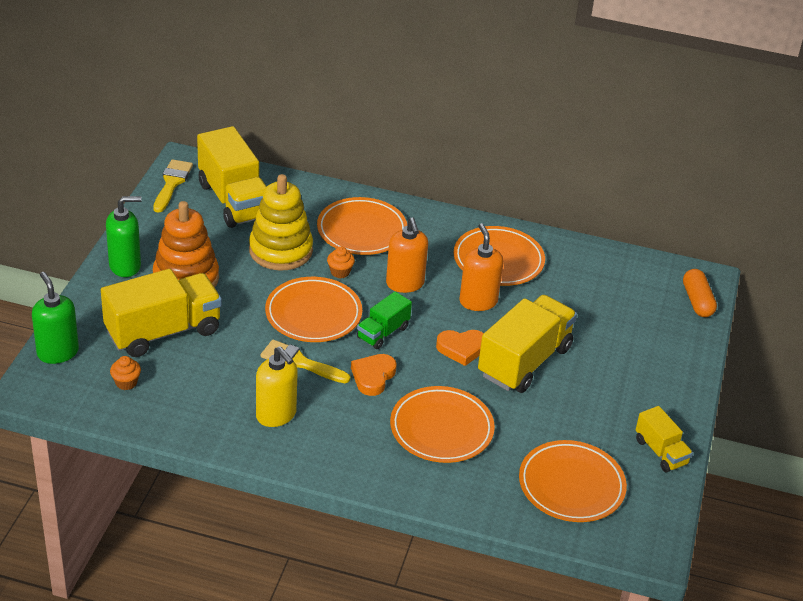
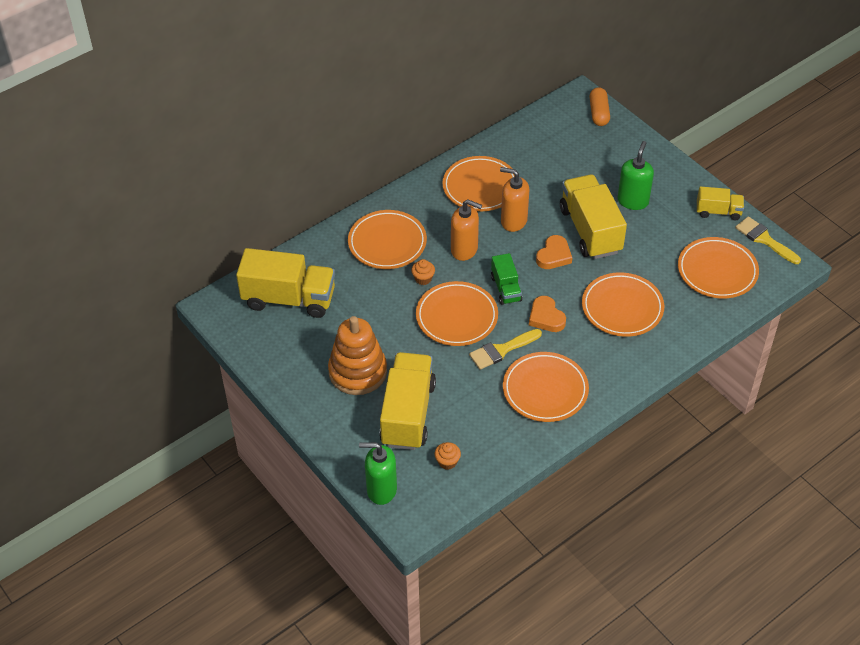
camera: 50 degrees left, 10 degrees up
green soap dispenser [106,196,142,277] -> green soap dispenser moved to [617,141,654,210]
yellow brush [153,159,193,213] -> yellow brush moved to [735,216,801,264]
yellow stacking toy [249,174,313,271] -> none
yellow soap dispenser [256,346,298,427] -> orange plate [503,352,589,422]
orange capsule [683,269,717,317] -> orange capsule turned 60 degrees clockwise [589,87,610,126]

